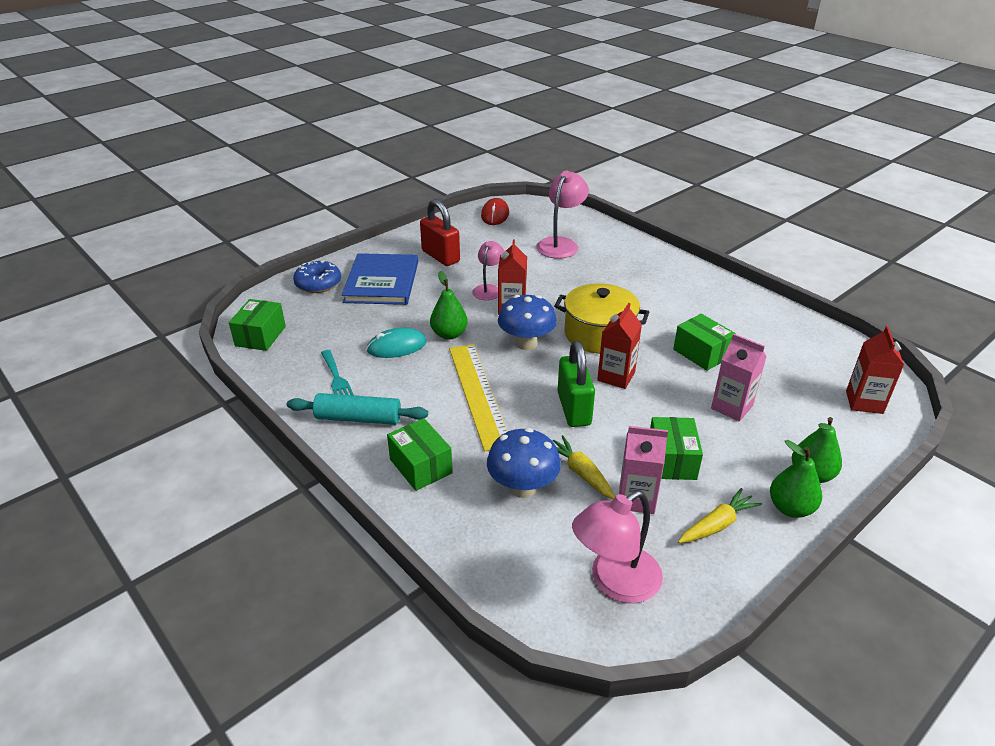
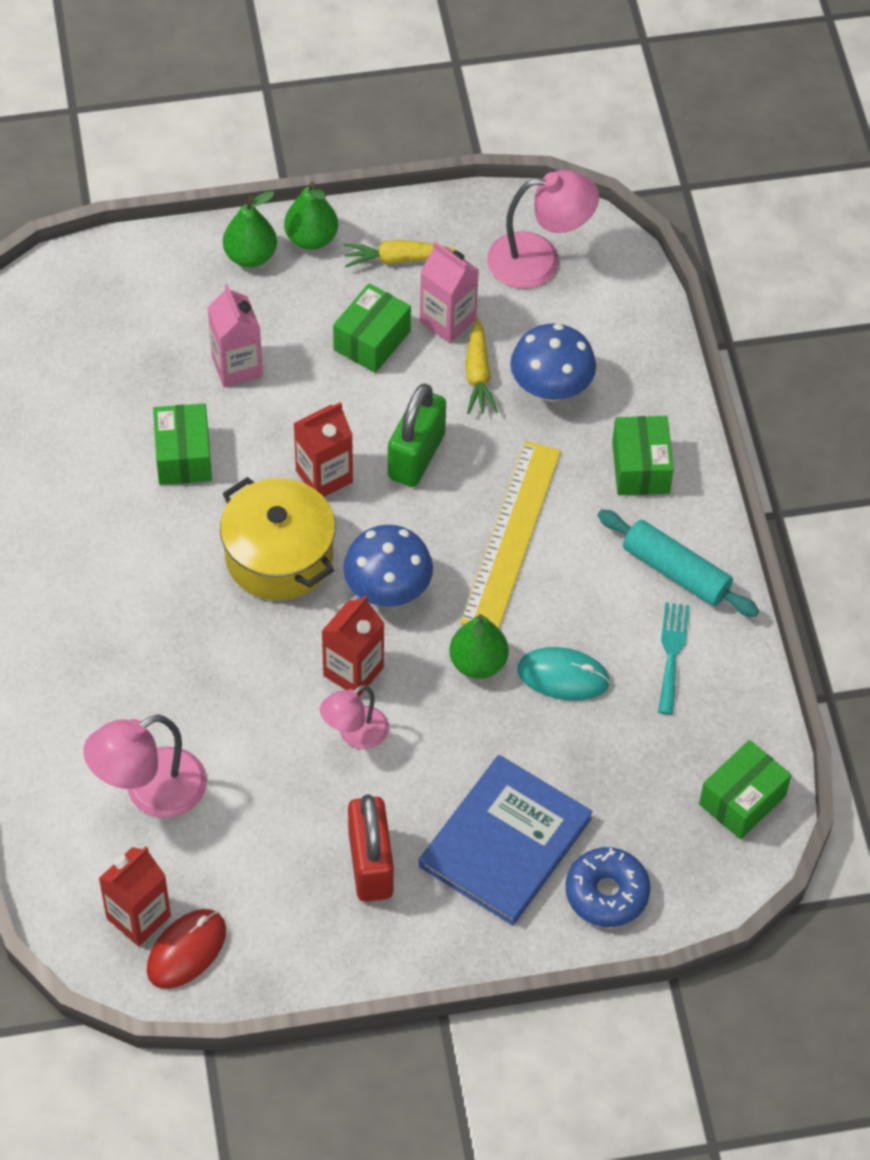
camera: 150 degrees left, 20 degrees up
red carton [846,326,904,414] -> red carton moved to [99,846,171,946]

